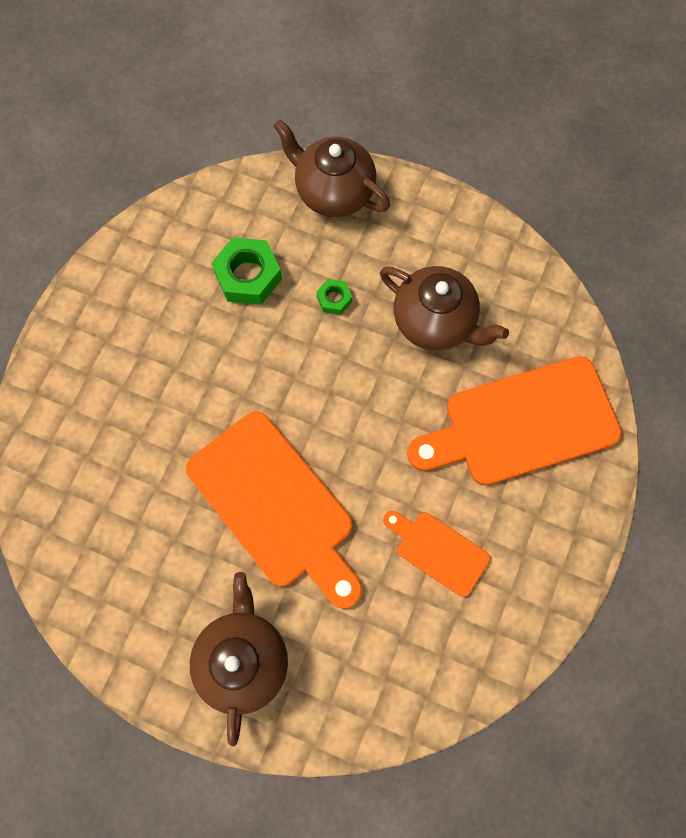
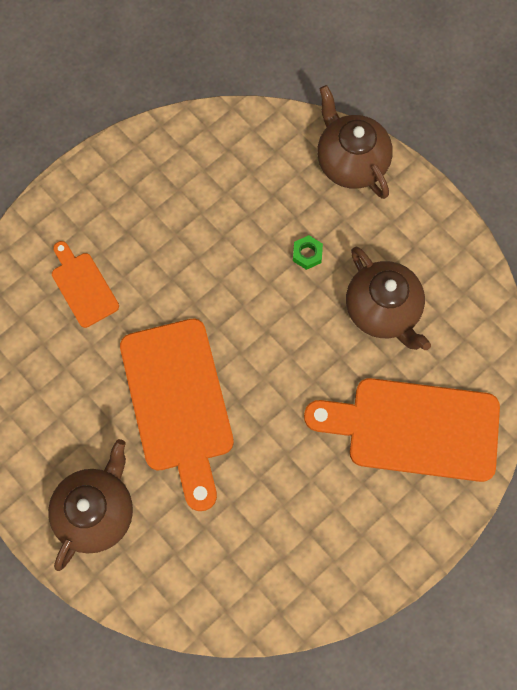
camera: 25 degrees right, 0 degrees up
green nut [211,237,282,305] -> none
orange cutting board [383,511,490,597] -> orange cutting board moved to [52,241,119,328]

